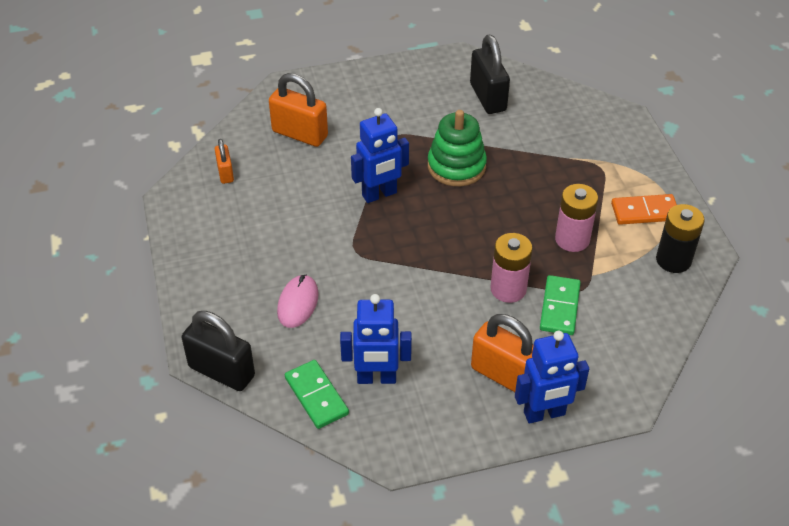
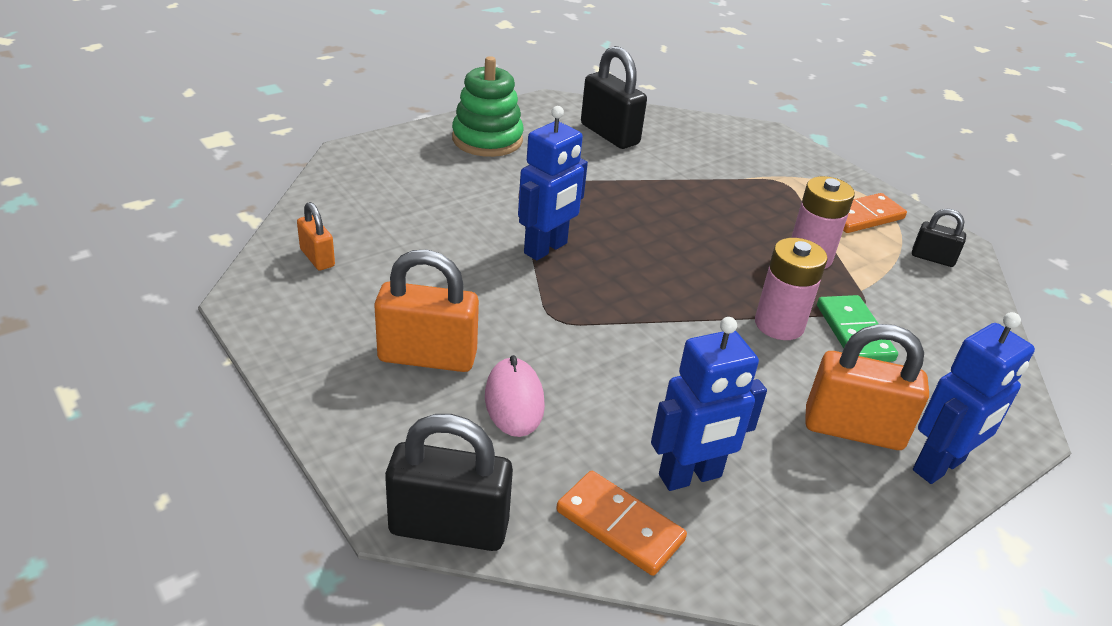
camera: 25 degrees left, 10 degrees down
orange padlock [269,73,328,147] -> orange padlock moved to [374,250,479,372]
green domino [285,360,349,429] -> orange domino [556,471,687,576]
green stacking toy [428,110,487,186] -> green stacking toy moved to [452,56,524,157]
black battery [656,204,705,273] -> black padlock [912,209,966,267]

